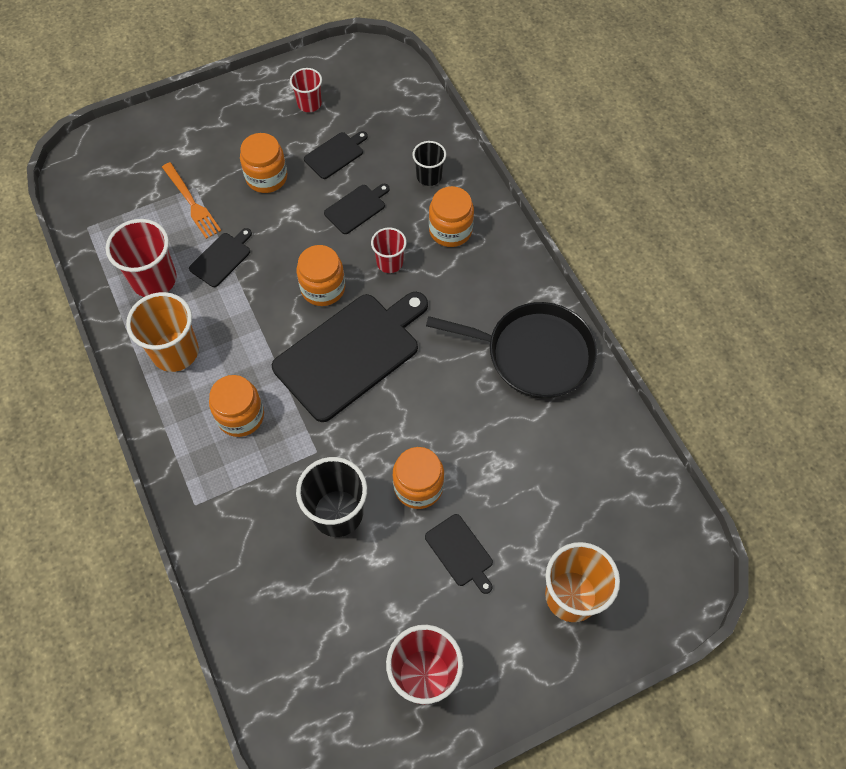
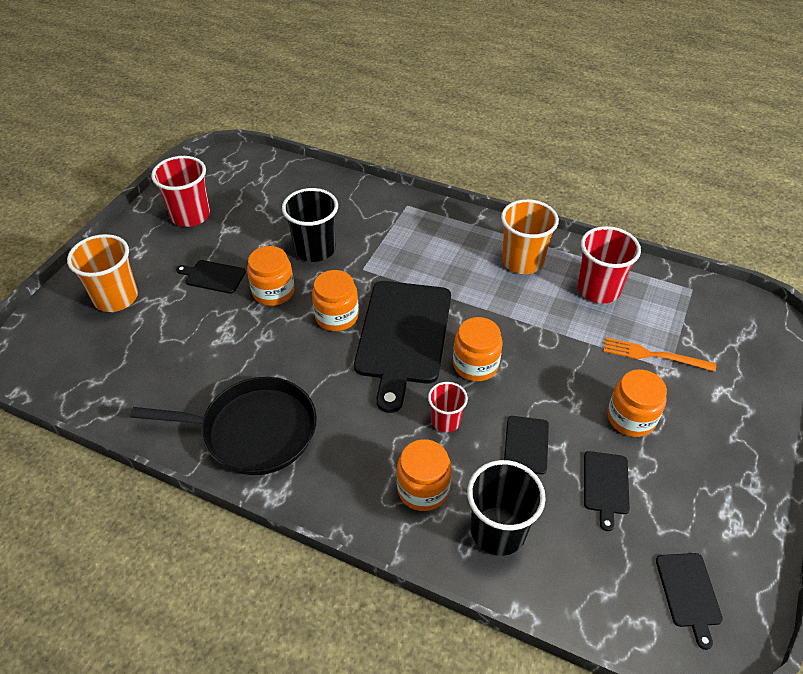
camera: 140 degrees right, 15 degrees down
black cutting board [189,228,252,287] -> black cutting board moved to [656,553,723,650]
orange jar [209,375,264,437] -> orange jar moved to [312,270,359,331]
red cup [290,68,322,112] -> none
black cup [412,141,446,186] -> black cup [467,460,546,556], size x1.70
black pan [426,302,597,398] -> black pan turned 150 degrees counterclockwise [130,377,317,475]

